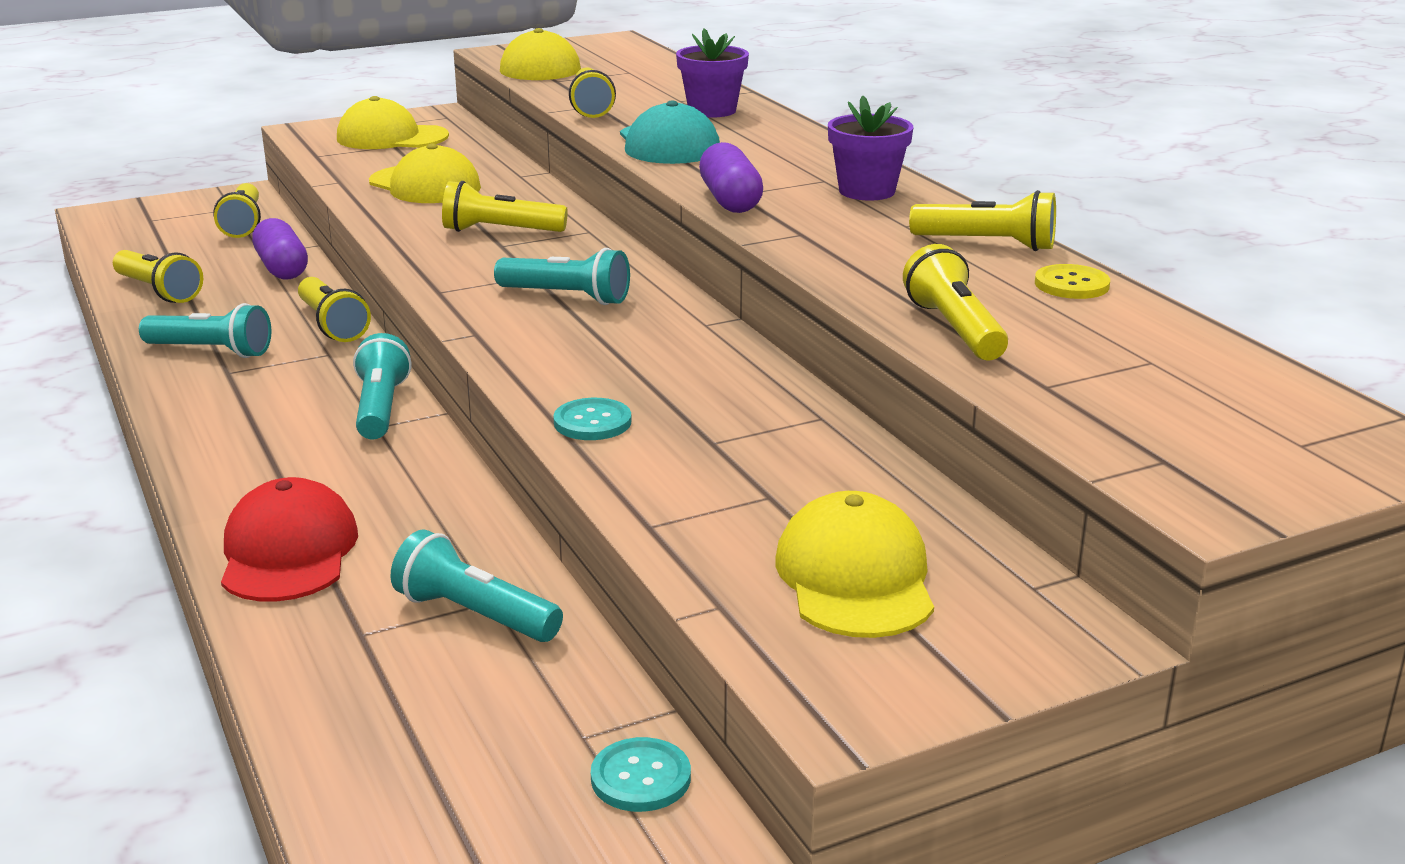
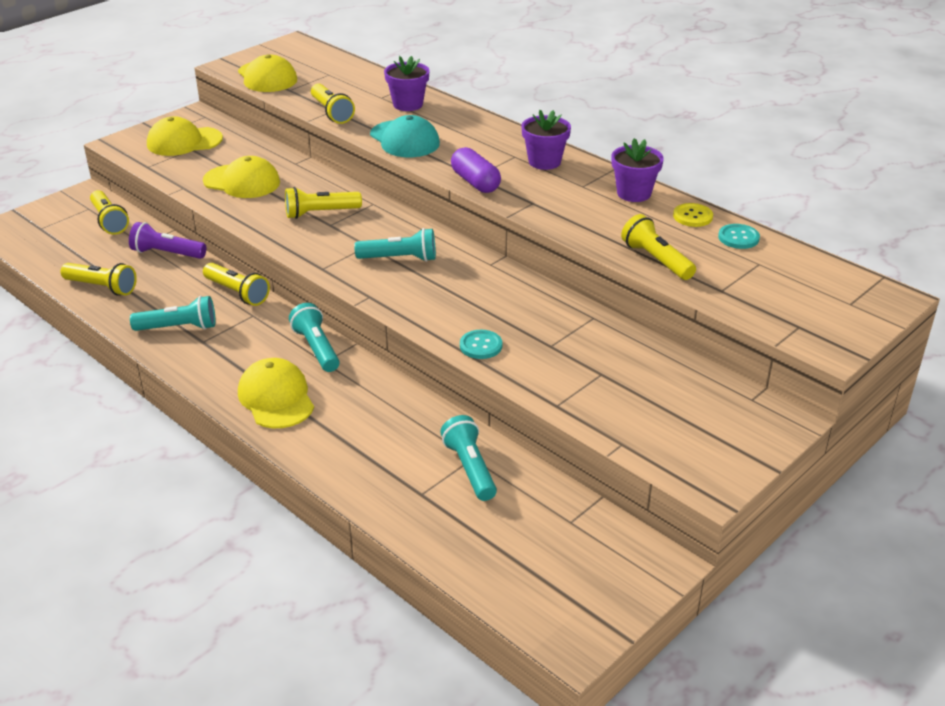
camera: 20 degrees left, 10 degrees up
red cap [221,477,358,602] -> none
purple capsule [252,218,308,279] -> purple flashlight [129,222,207,259]
turquoise flashlight [390,529,563,642] -> turquoise flashlight turned 60 degrees clockwise [440,415,497,501]
turquoise button [591,737,691,812] -> turquoise button moved to [718,224,760,249]
yellow cap [775,491,934,638] -> yellow cap moved to [238,358,314,428]
yellow flashlight [909,190,1056,251] -> purple flower pot [612,138,664,202]

